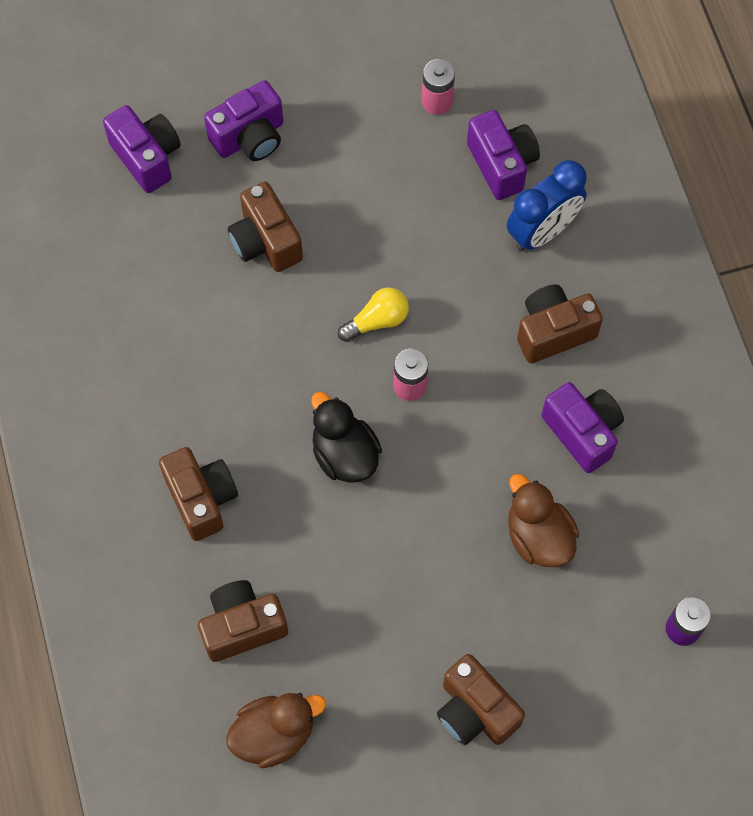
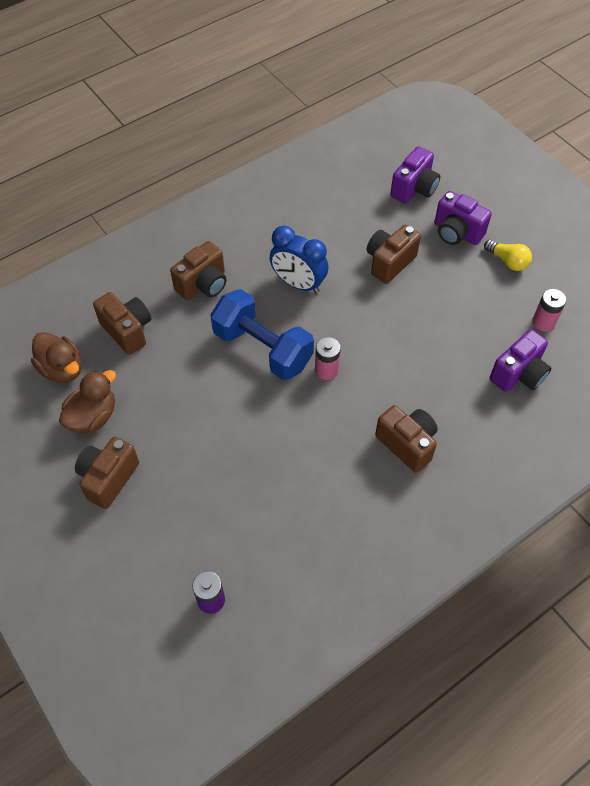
camera: 70 degrees right, 10 degrees down
black duck [311,392,382,483] -> blue dumbbell [210,289,314,380]
yellow light bulb [338,287,409,342] -> yellow light bulb moved to [484,240,532,271]
blue clock [507,160,587,252] -> blue clock moved to [270,226,329,293]
brown duck [508,474,579,567] -> brown duck moved to [59,370,116,433]
purple camera [541,382,624,473] -> none

